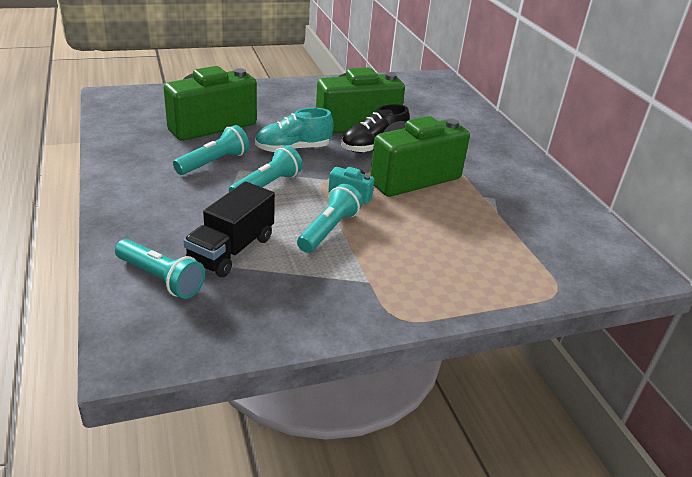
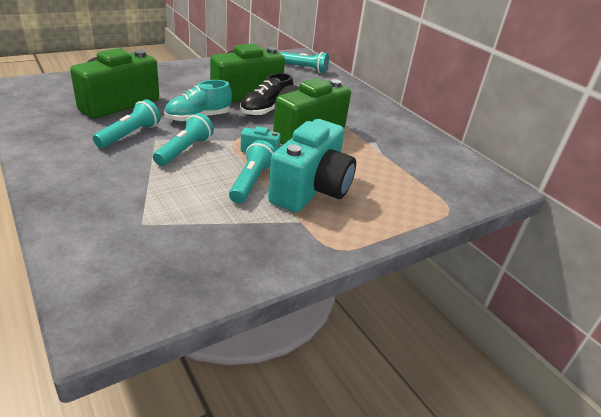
camera: 15 degrees left, 0 degrees up
turquoise flashlight [115,239,205,299] -> turquoise flashlight moved to [280,52,329,73]
black truck [183,181,275,277] -> none
none -> turquoise camera [268,119,356,212]

